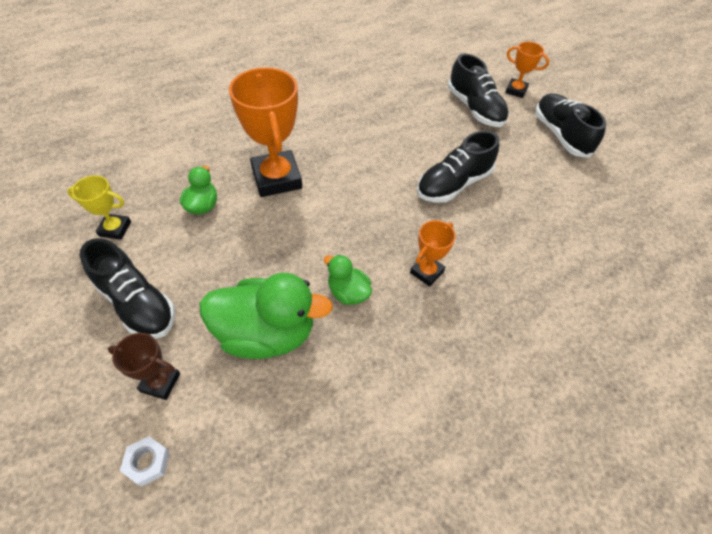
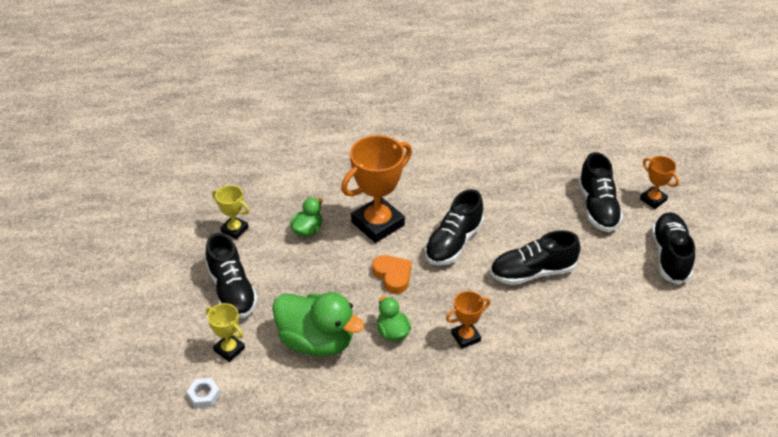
camera: 25 degrees right, 10 degrees down
brown trophy [108,333,180,400] -> yellow trophy [206,303,245,362]
orange trophy [229,67,302,197] -> orange trophy turned 45 degrees clockwise [341,135,412,243]
none -> orange heart [372,255,412,294]
none -> black shoe [425,189,484,265]

